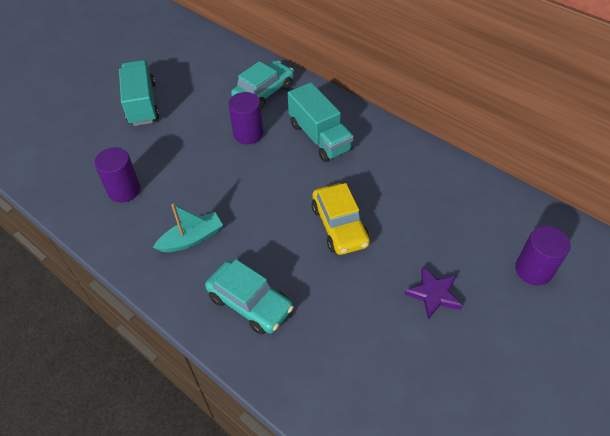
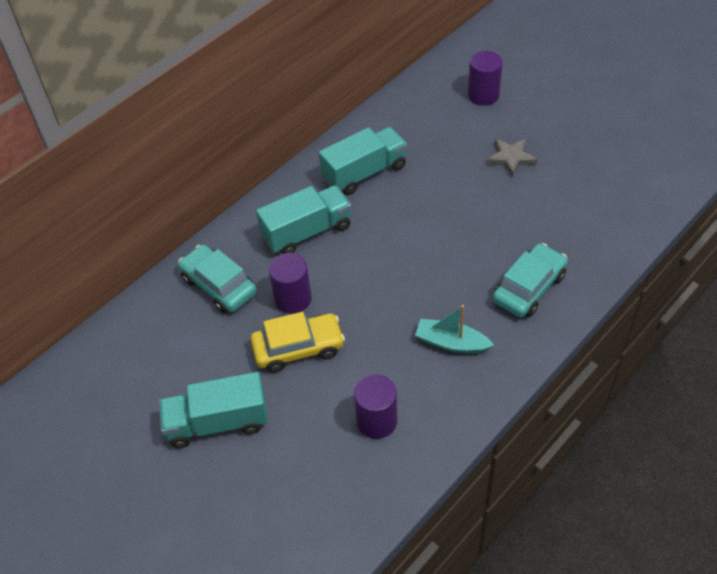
camera: 85 degrees left, 0 degrees up
turquoise boat [153,204,223,252] -> turquoise boat turned 45 degrees counterclockwise [415,305,494,354]
yellow car [312,183,370,255] -> yellow car moved to [250,312,345,373]
purple star [404,266,462,320] -> grey star [486,139,538,178]
none -> turquoise truck [319,127,407,195]

